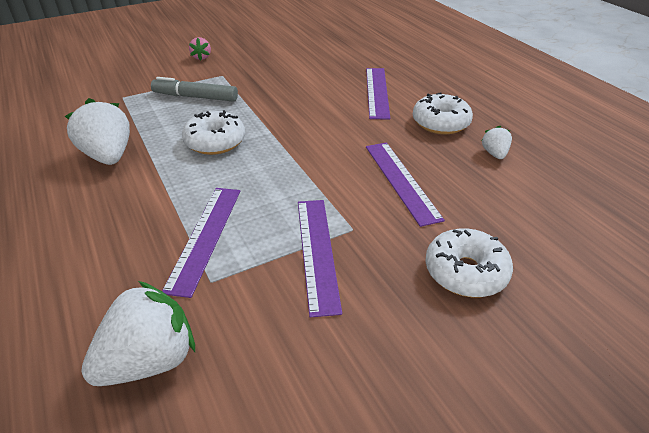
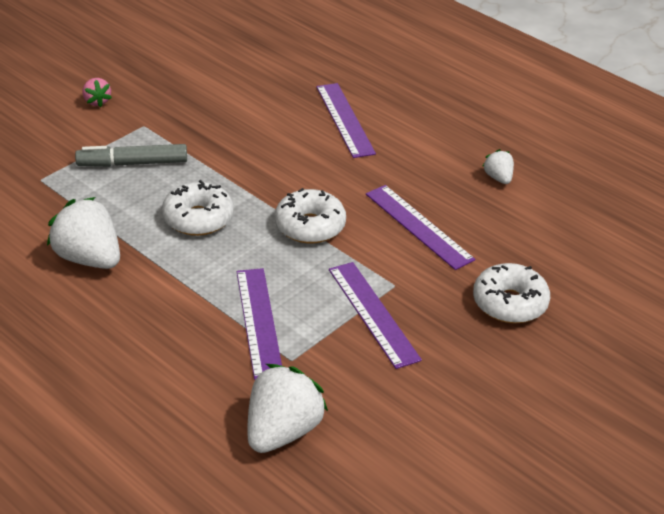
camera: 20 degrees left, 0 degrees up
white donut [413,92,473,134] -> white donut moved to [275,188,346,243]

